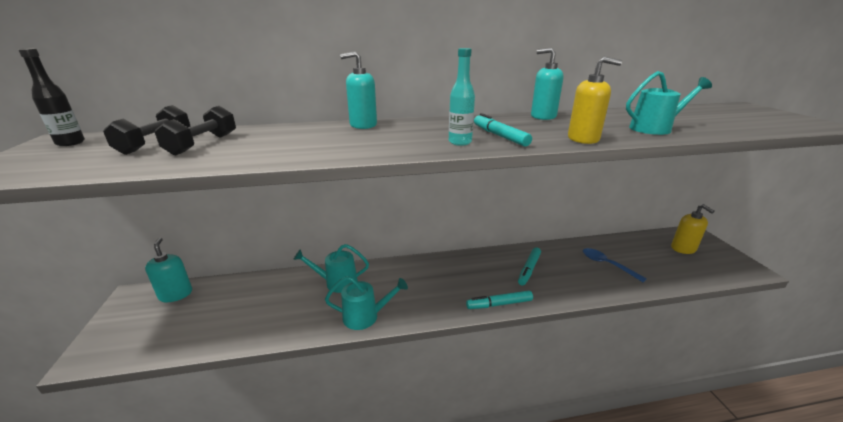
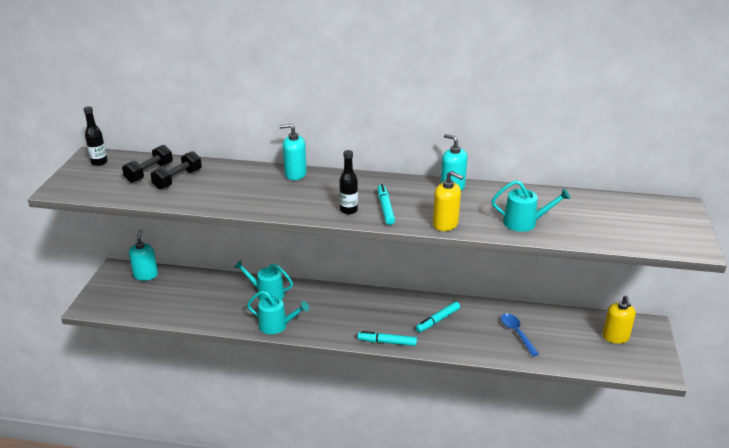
camera: 20 degrees right, 5 degrees up
turquoise bottle [449,48,475,146] -> black bottle [339,150,358,214]

